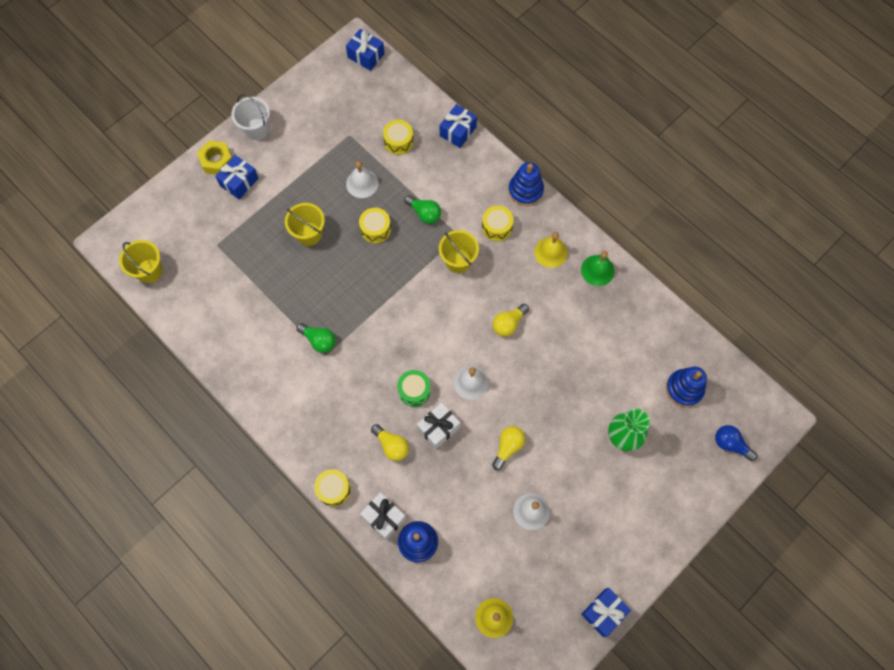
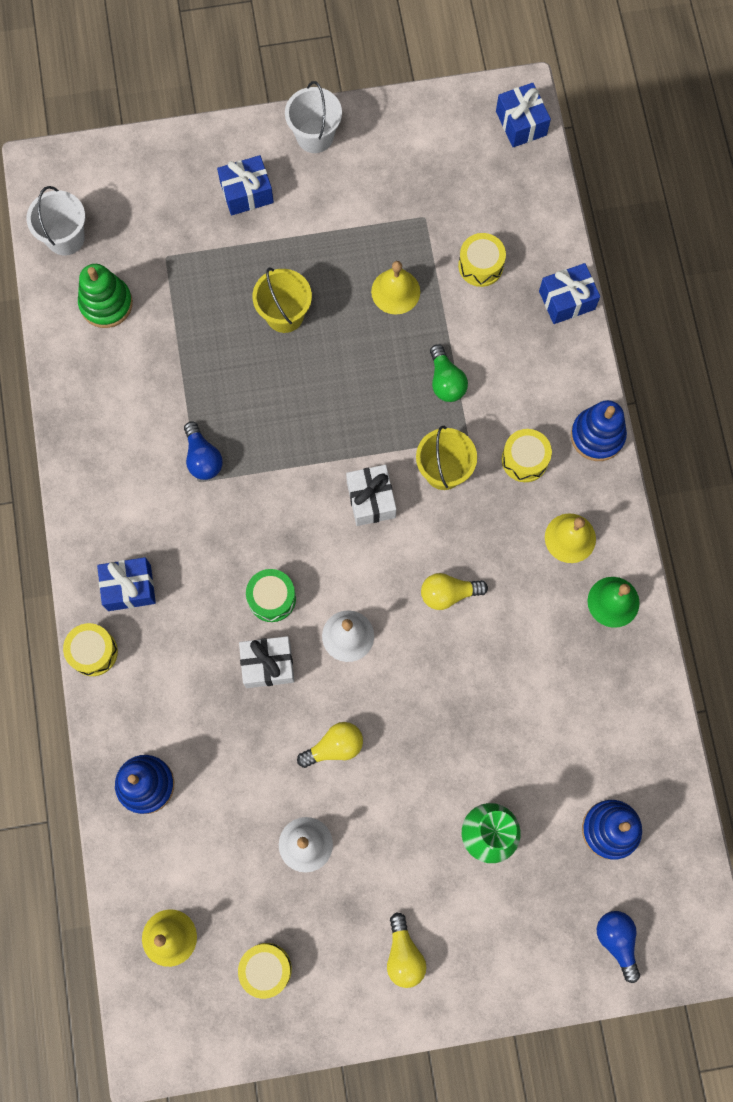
camera: 35 degrees right, 5 degrees up
yellow bucket [119,240,163,283] -> white bucket [26,186,85,256]
yellow nut [197,141,232,175] -> none
green light bulb [296,323,335,353] -> blue light bulb [184,422,223,480]
white bell [346,161,378,198] -> yellow bell [371,261,420,315]
yellow drum [359,208,391,243] -> yellow drum moved to [238,943,292,999]
white gift [360,492,406,540] -> white gift moved to [346,465,396,526]
yellow light bulb [371,424,409,461] -> yellow light bulb moved to [387,912,426,988]
blue gift [581,588,631,637] -> blue gift moved to [97,557,156,611]
none -> green stacking toy [78,264,133,328]

